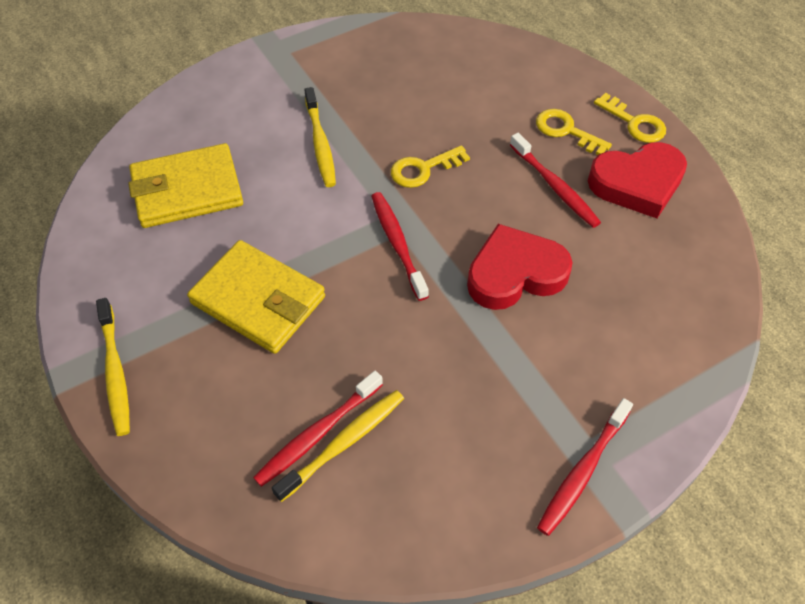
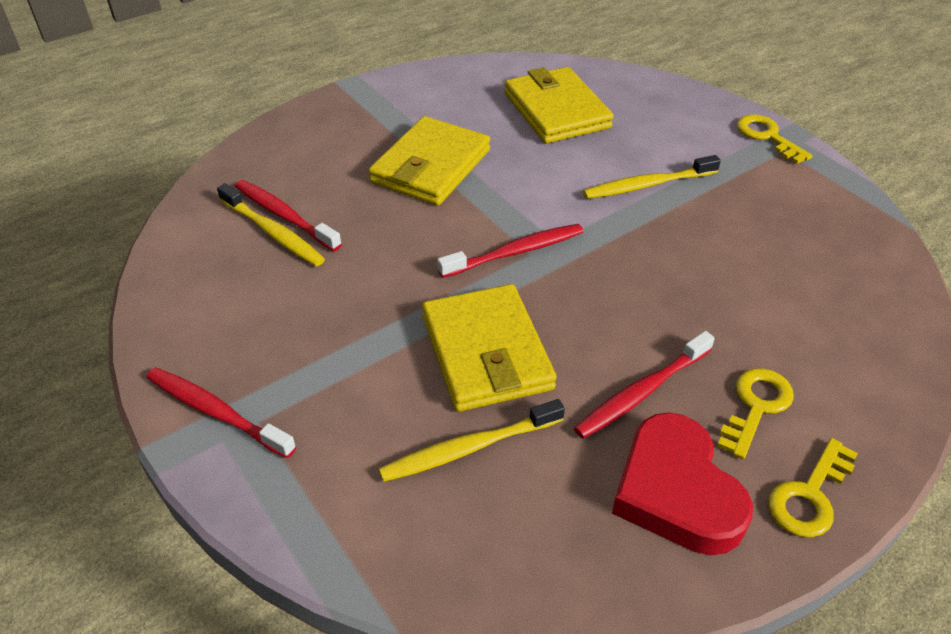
camera: 85 degrees right, 10 degrees down
yellow toothbrush [96,298,130,436] -> yellow toothbrush moved to [379,399,565,482]
yellow key [391,145,470,188] -> yellow key moved to [737,115,813,164]
red heart [467,224,573,310] -> yellow wallet [422,284,557,412]

